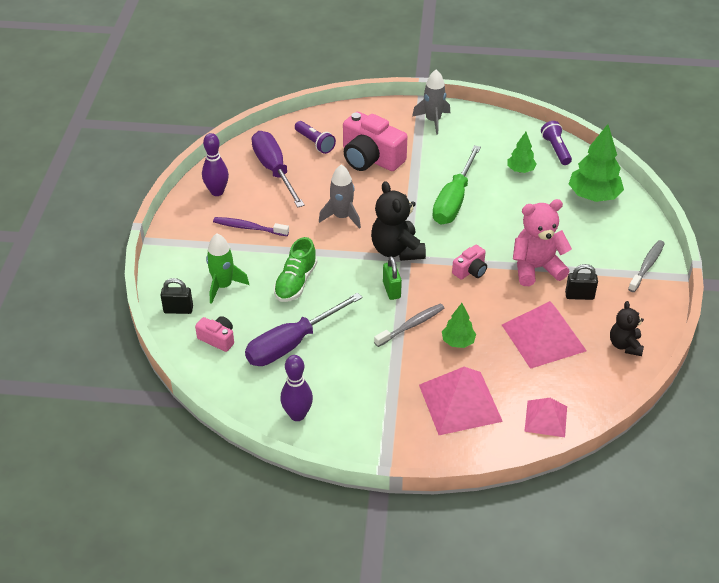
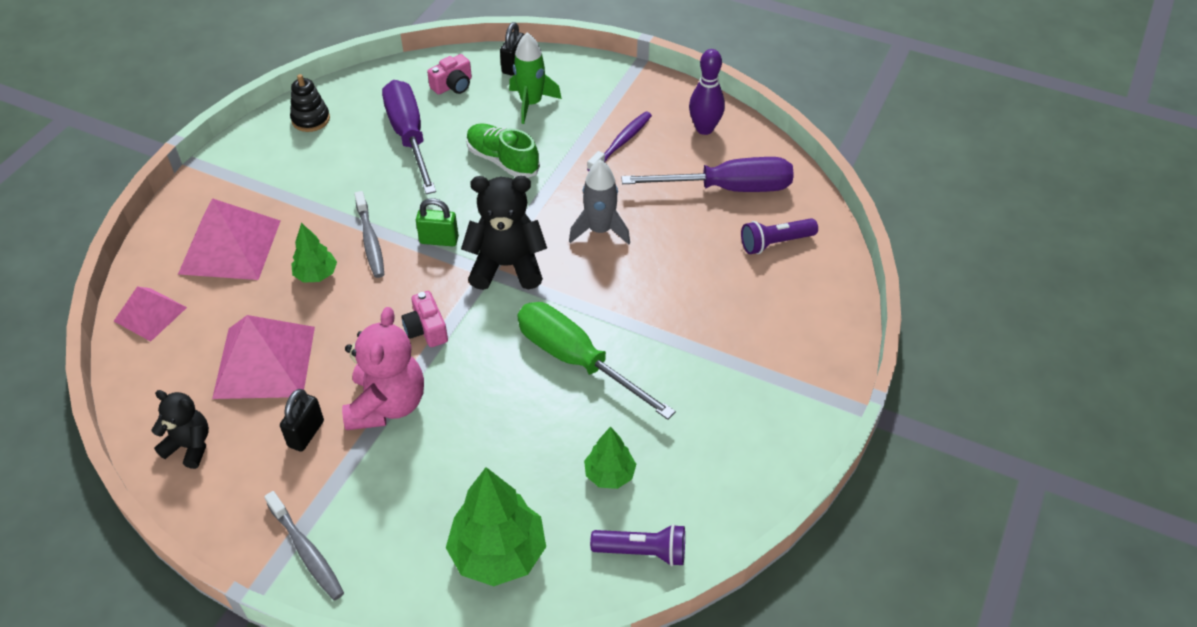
camera: 110 degrees right, 5 degrees up
purple bowling pin [280,355,313,421] -> black stacking toy [290,74,330,132]
pink camera [343,112,407,171] -> none
grey rocket [412,69,450,135] -> none

